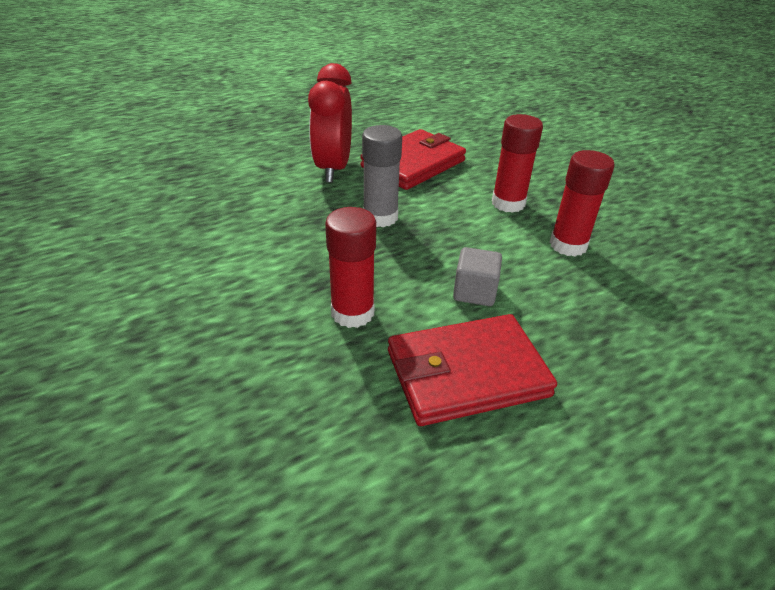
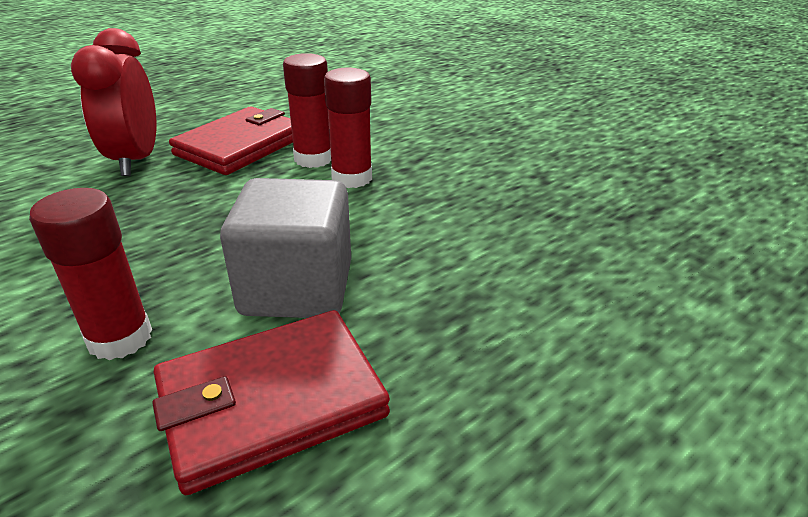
camera: 10 degrees left, 5 degrees down
grey glue stick [362,125,402,227] -> none
grey cube [453,247,502,306] -> grey cube [220,178,351,318], size x1.88
red glue stick [550,150,615,257] -> red glue stick moved to [283,53,331,168]

